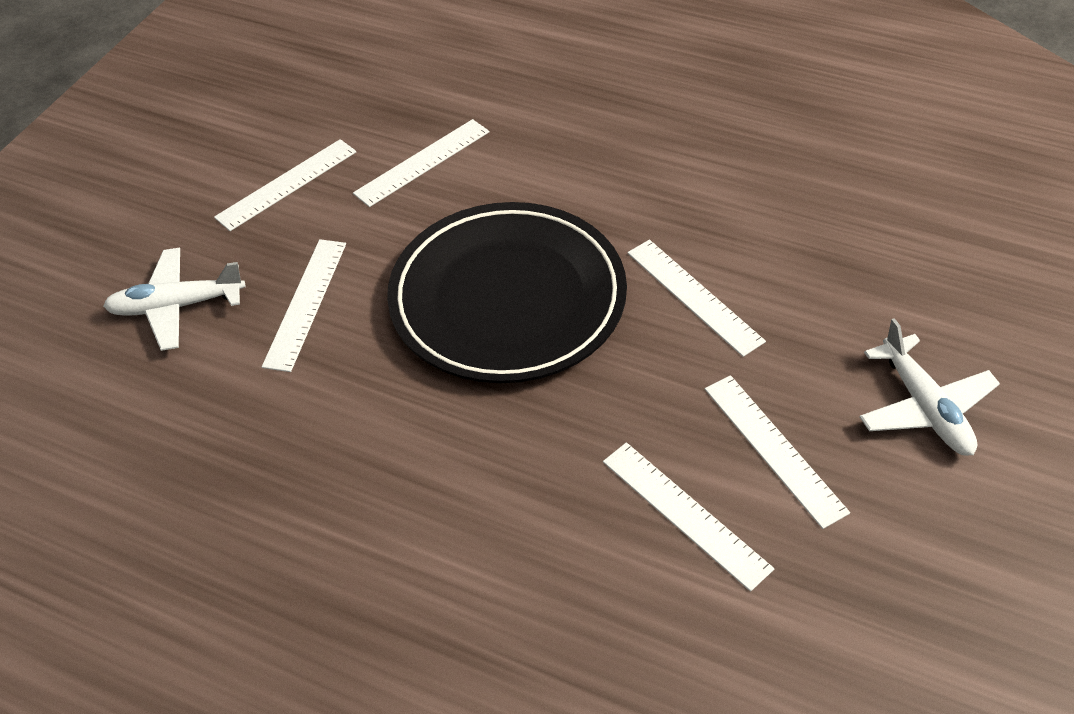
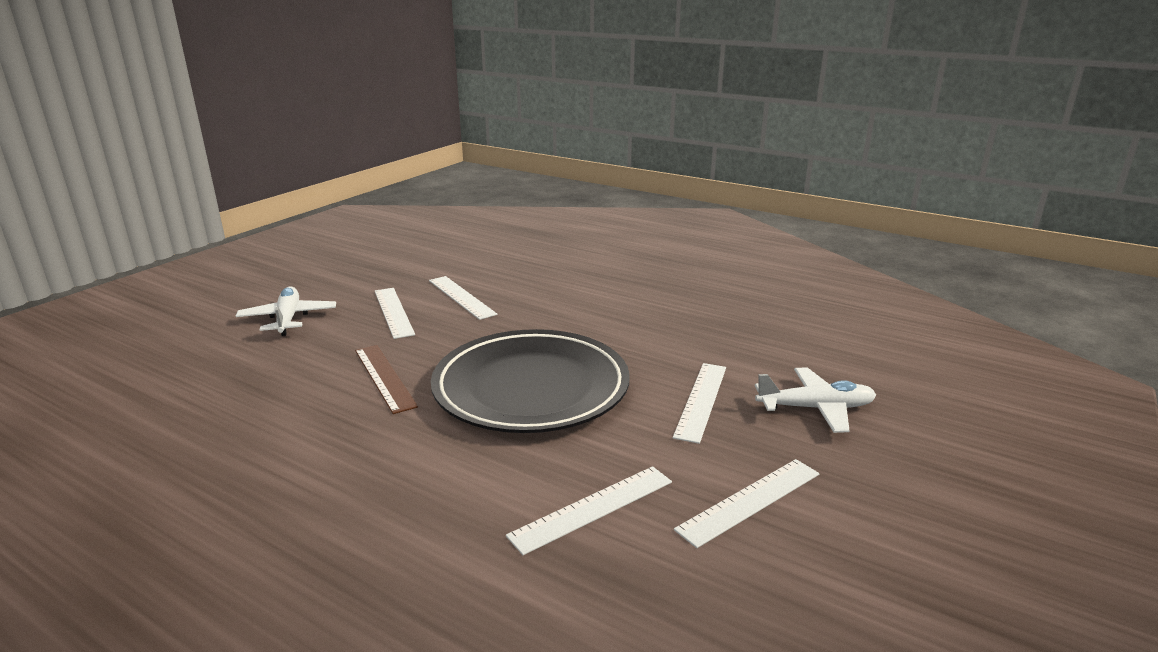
camera: 175 degrees left, 25 degrees down
white ruler [627,240,766,357] -> brown ruler [355,345,418,414]

